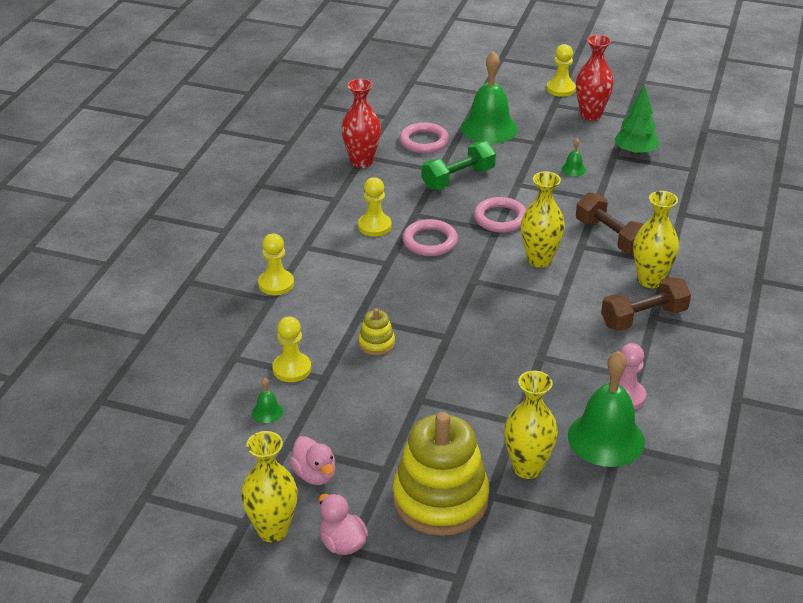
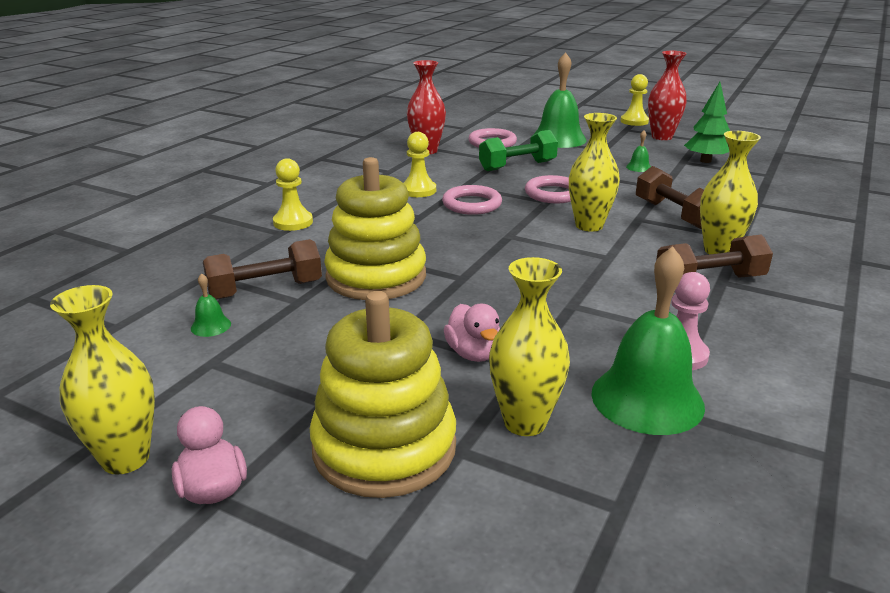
camera: 10 degrees right, 10 degrees down
yellow pawn [272,316,311,382] -> brown dumbbell [203,239,322,299]
pink duck [290,436,335,485] -> pink duck moved to [444,304,500,362]
yellow stacking toy [358,308,395,355] -> yellow stacking toy [324,157,426,300], size x2.29

